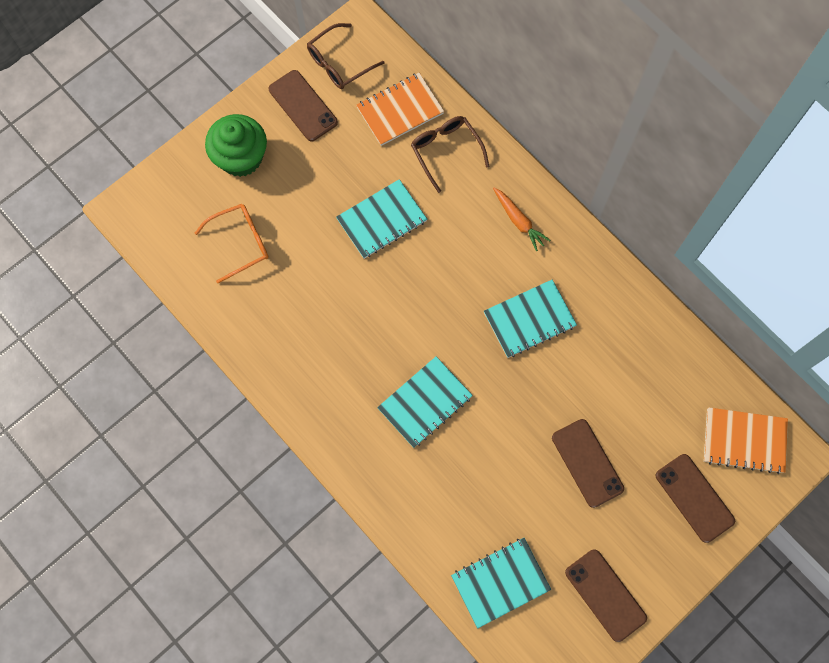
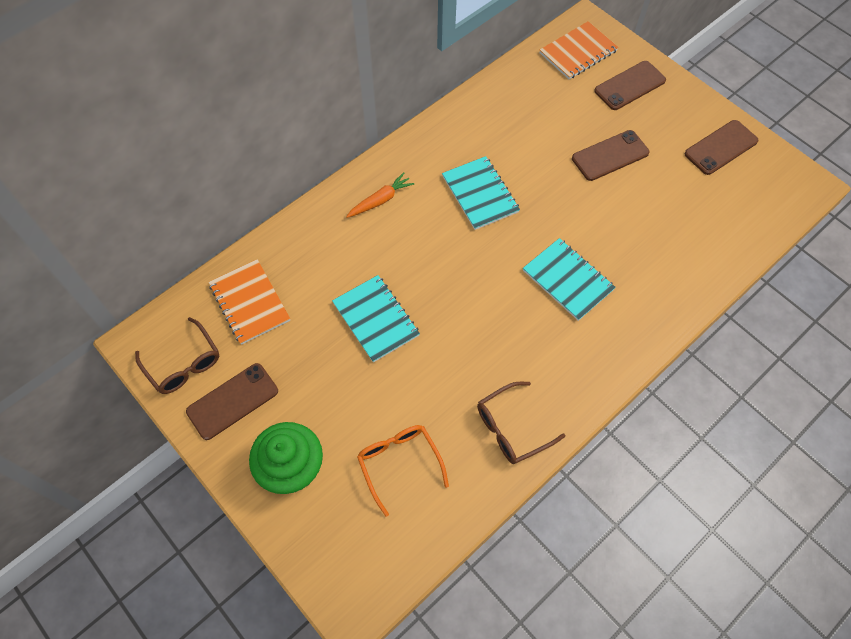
camera: 90 degrees left, 10 degrees down
brown glasses [411,116,489,193] -> brown glasses moved to [477,382,565,464]
turquoise notebook [451,538,551,628] -> none
orange notebook [704,407,788,474] -> orange notebook turned 45 degrees clockwise [540,21,619,79]

